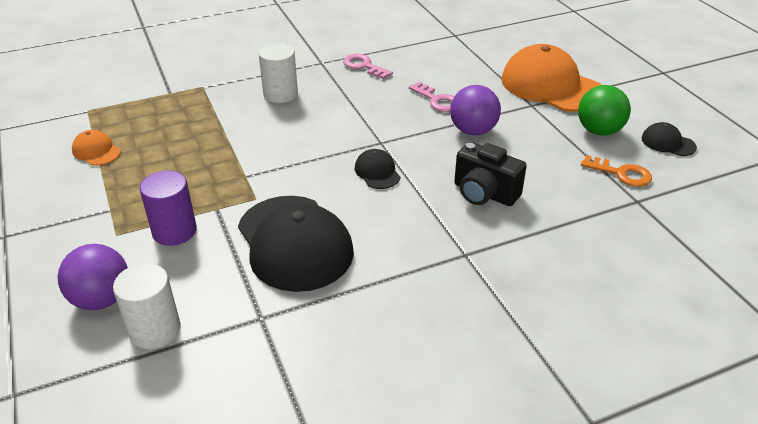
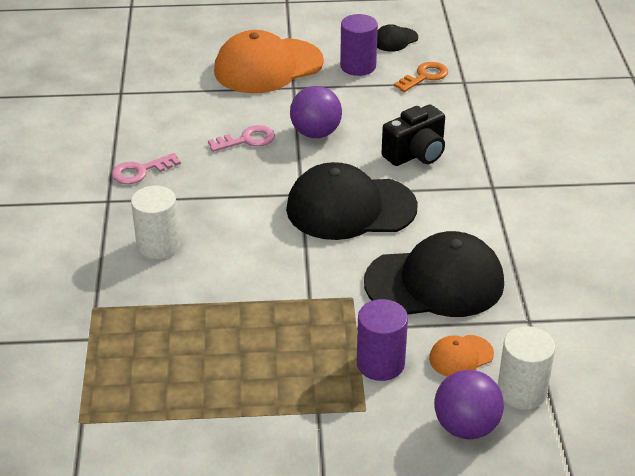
camera: 70 degrees left, 0 degrees up
orange cap [72,130,121,166] -> orange cap moved to [429,335,494,377]
black cap [355,149,400,189] -> black cap [286,162,418,240], size x2.23
green ball [578,85,631,136] -> purple cylinder [340,14,378,76]

